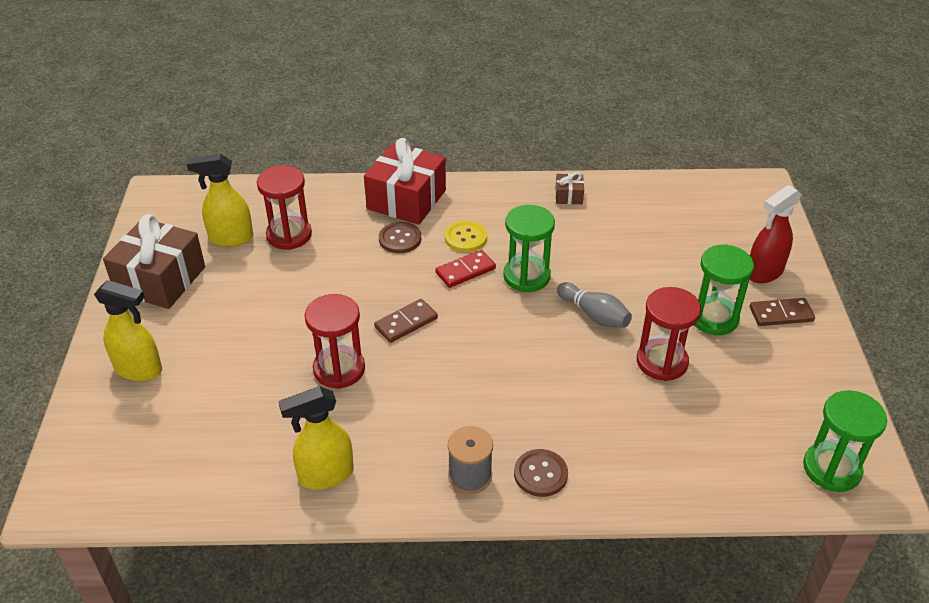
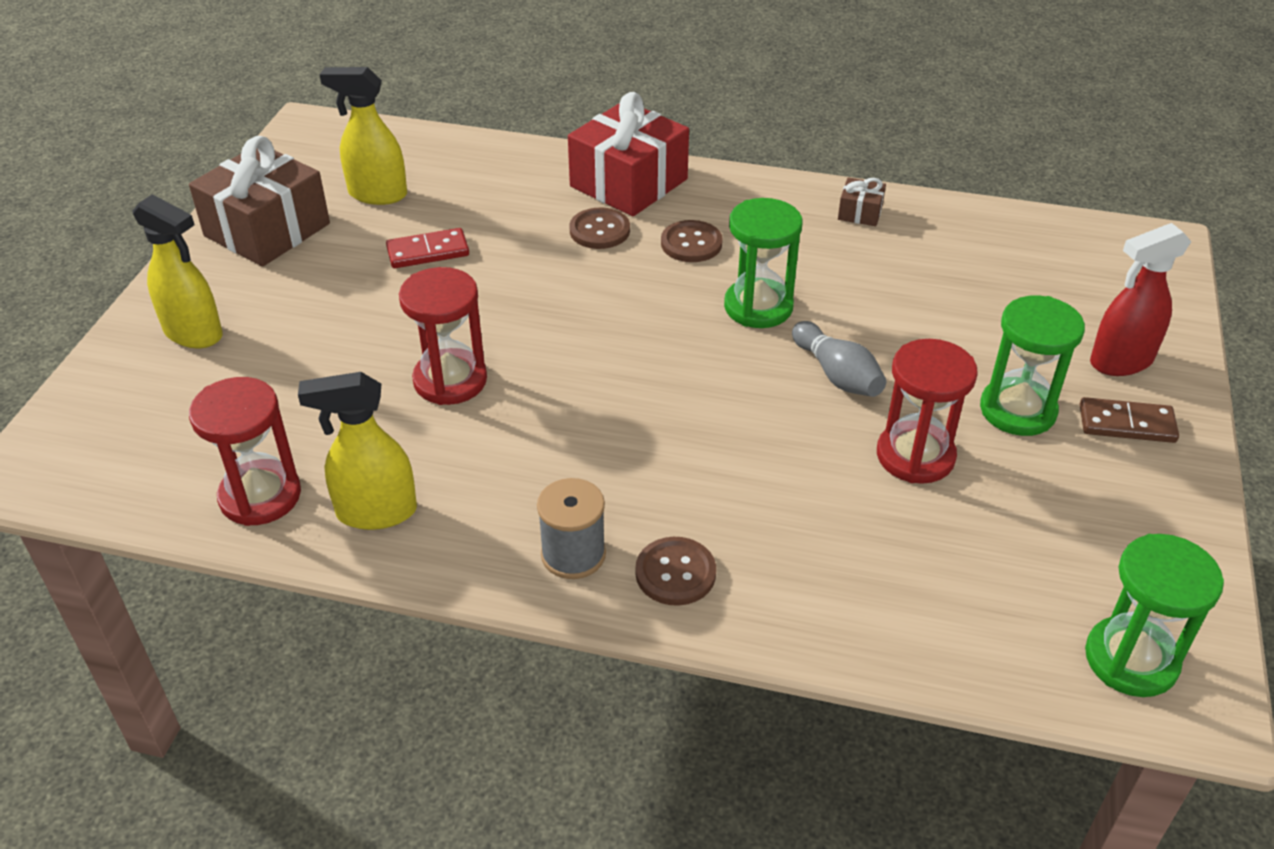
camera: 15 degrees right, 0 degrees up
red hourglass [257,165,312,250] -> red hourglass moved to [189,377,301,526]
brown domino [374,299,438,343] -> none
red domino [435,250,496,288] -> red domino moved to [386,228,469,268]
yellow button [445,221,487,252] -> brown button [661,220,723,262]

